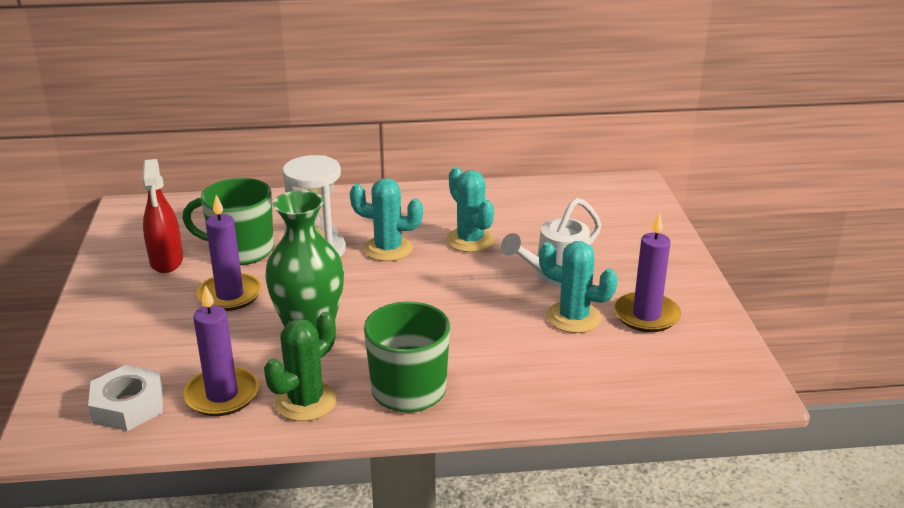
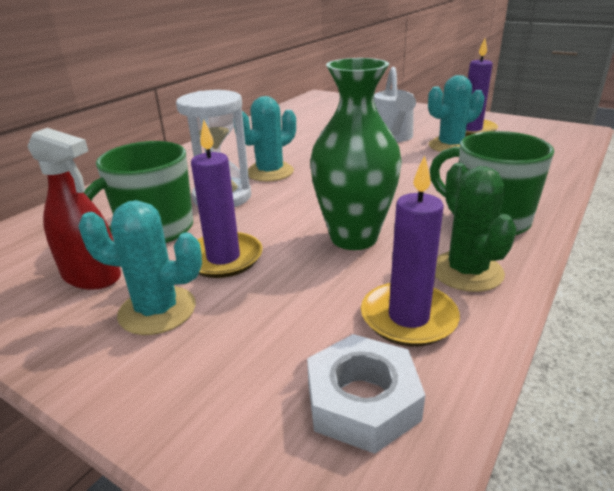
camera: 50 degrees left, 0 degrees up
turquoise cactus [446,167,495,252] -> turquoise cactus moved to [79,200,202,335]

